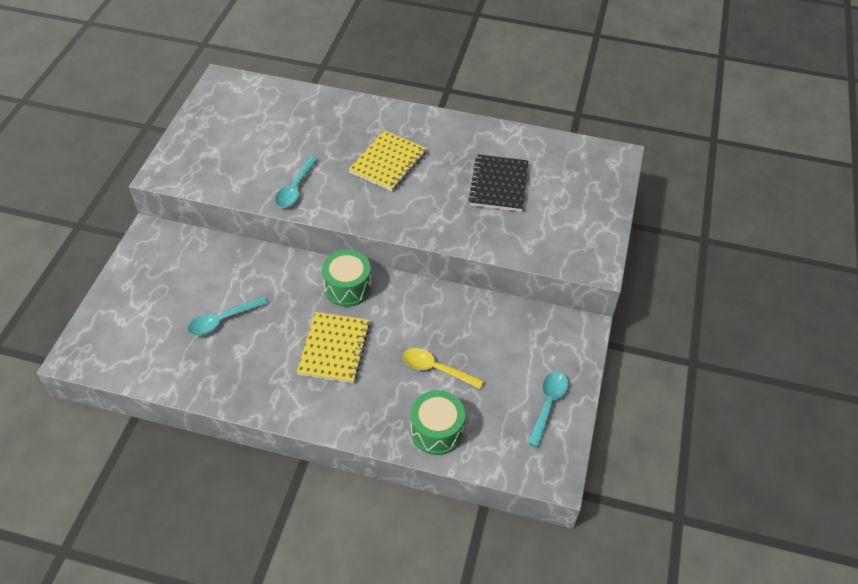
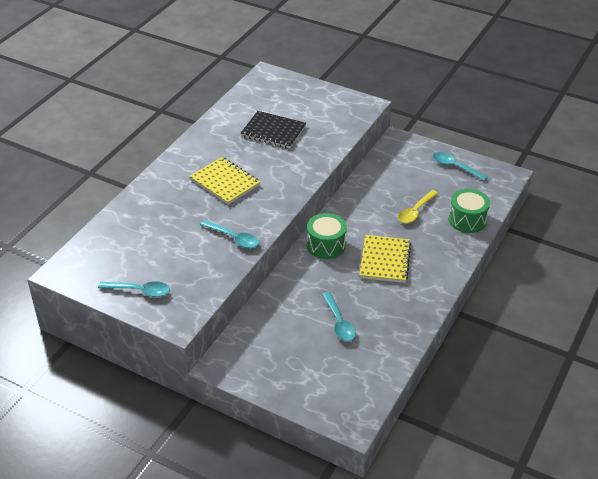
camera: 75 degrees left, 10 degrees down
yellow notebook [297,312,371,383] -> yellow notebook turned 75 degrees clockwise [360,235,411,283]
none -> turquoise spoon [98,281,170,297]

